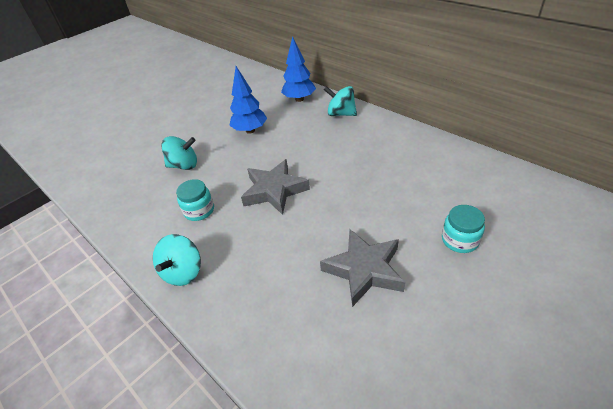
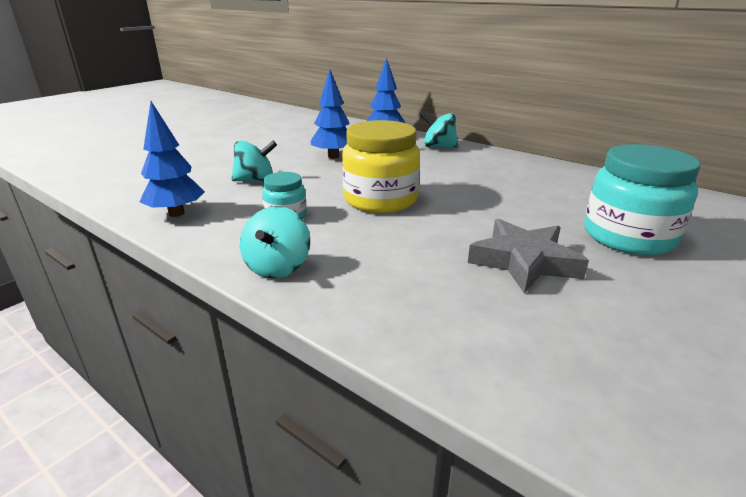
camera: 10 degrees left, 15 degrees down
grey star [241,159,310,215] -> yellow jar [342,120,420,213]
turquoise jar [442,205,485,253] -> turquoise jar [584,144,701,255], size x1.92
none -> blue tree [140,101,205,217]

